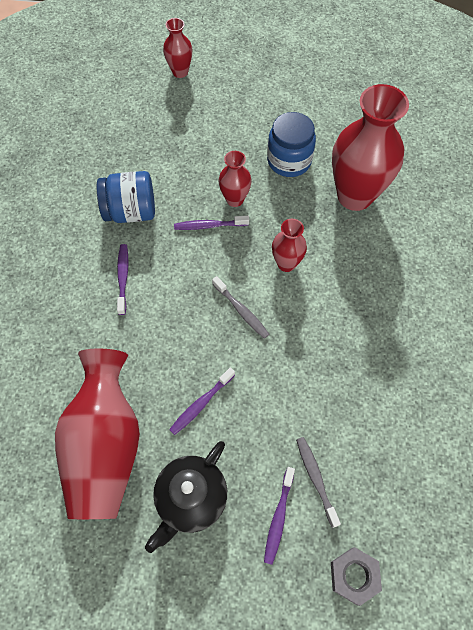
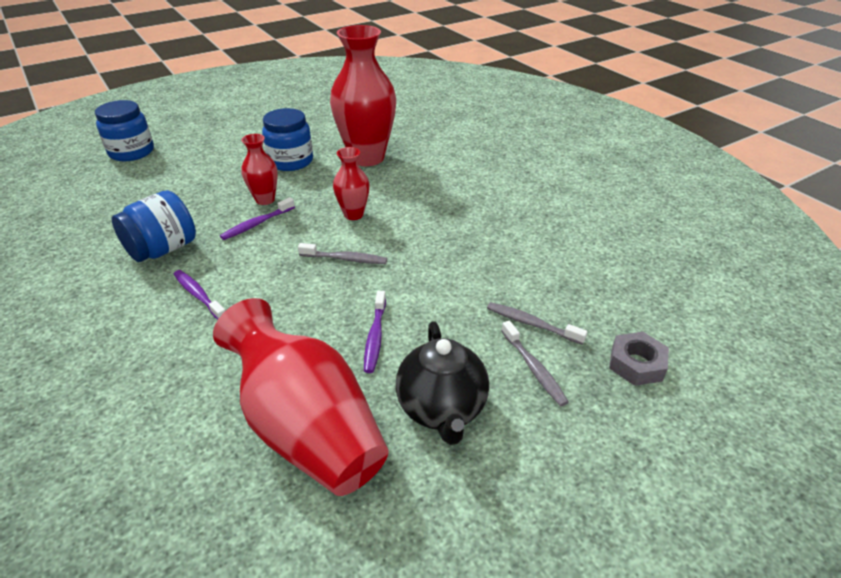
camera: 40 degrees left, 25 degrees down
red vase [163,18,192,78] -> blue jar [95,100,154,161]
purple toothbrush [264,467,295,565] -> grey toothbrush [501,321,569,406]

